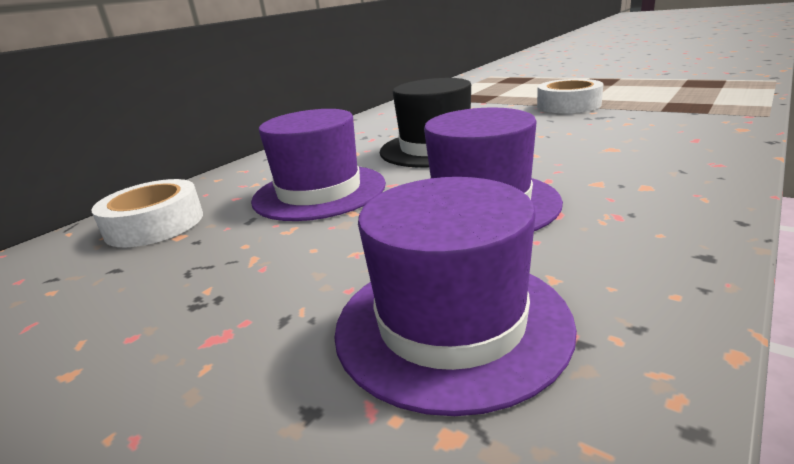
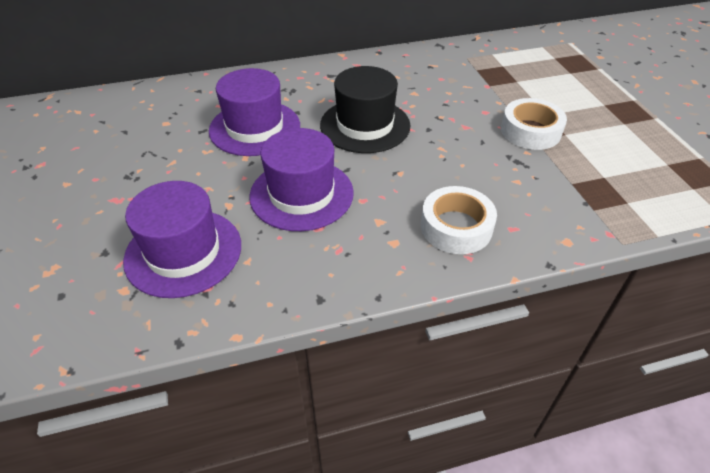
camera: 35 degrees right, 20 degrees up
white tape [91,179,203,247] -> white tape moved to [421,186,497,254]

